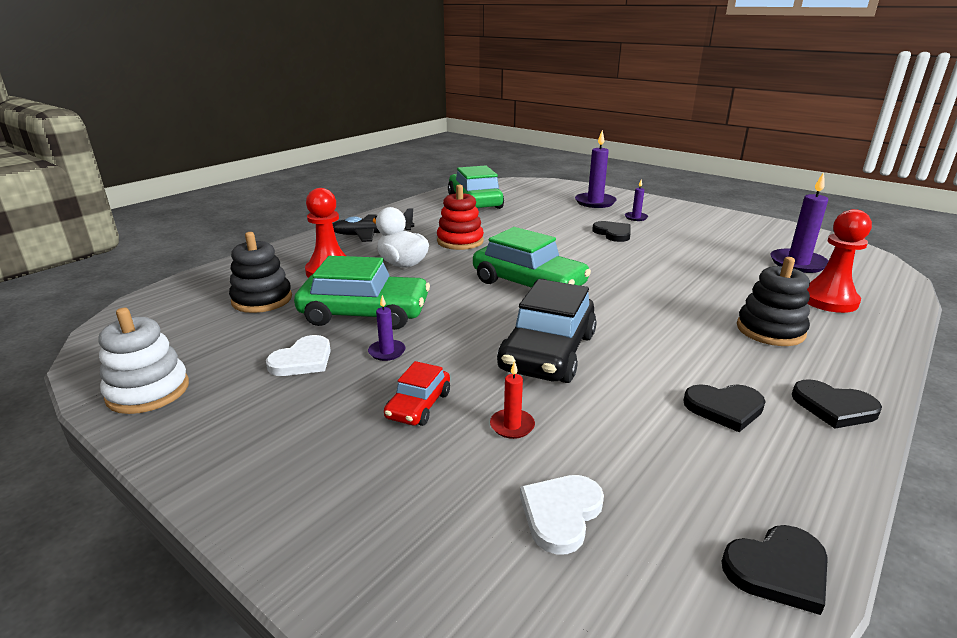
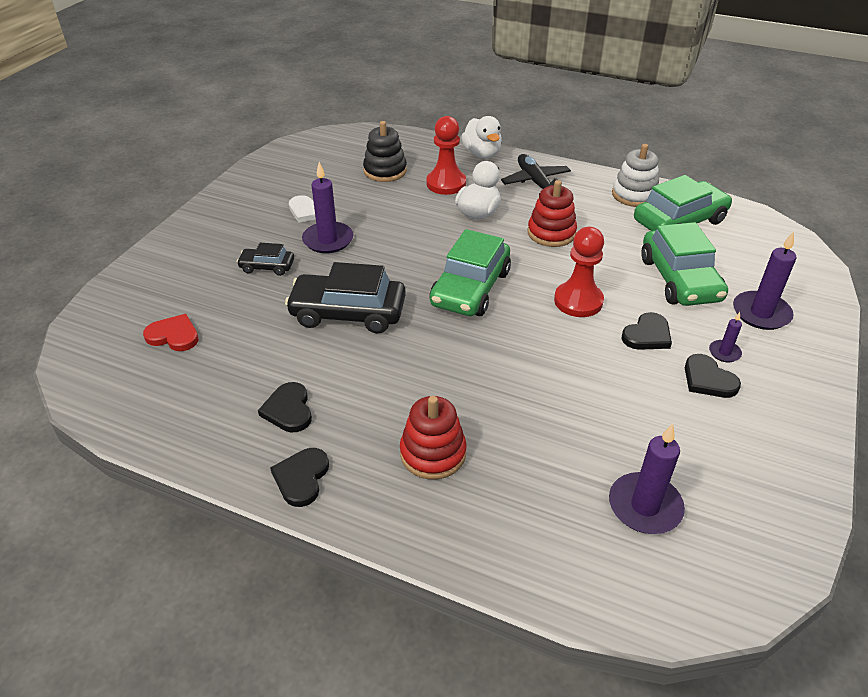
camera: 75 degrees right, 15 degrees up
white stacking toy [98,308,189,414] -> white stacking toy moved to [612,144,659,207]
green car [294,256,430,330] -> green car moved to [641,222,728,306]
purple candle [368,295,405,361] -> purple candle [302,162,354,253], size x1.92
red car [384,361,450,426] -> black car [237,243,294,276]
red candle [490,361,535,439] -> none
white heart [520,475,604,554] -> red heart [143,314,199,351]
black heart [721,525,828,615] -> black heart moved to [685,354,741,398]
black stacking toy [737,257,810,346] -> red stacking toy [400,396,467,480]
red pawn [807,209,872,313] -> red pawn moved to [554,227,604,317]
none -> white duck [461,116,502,159]

